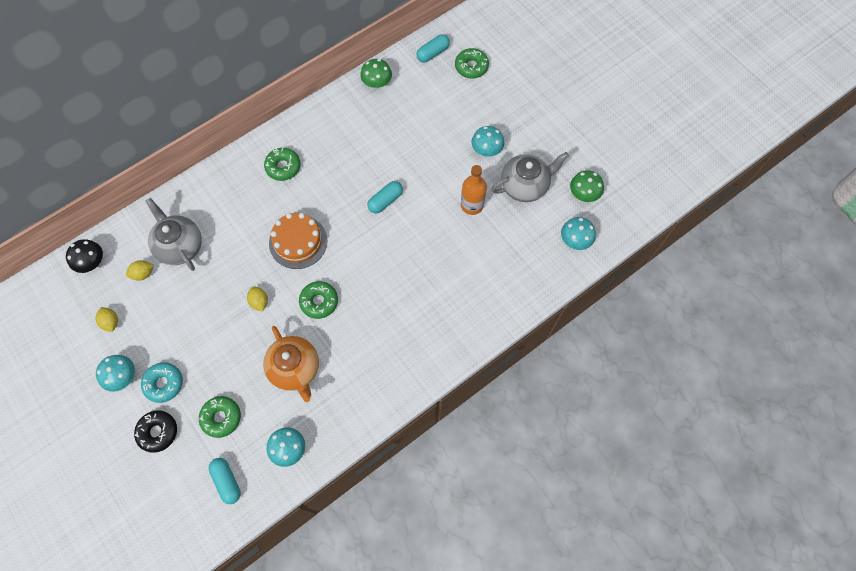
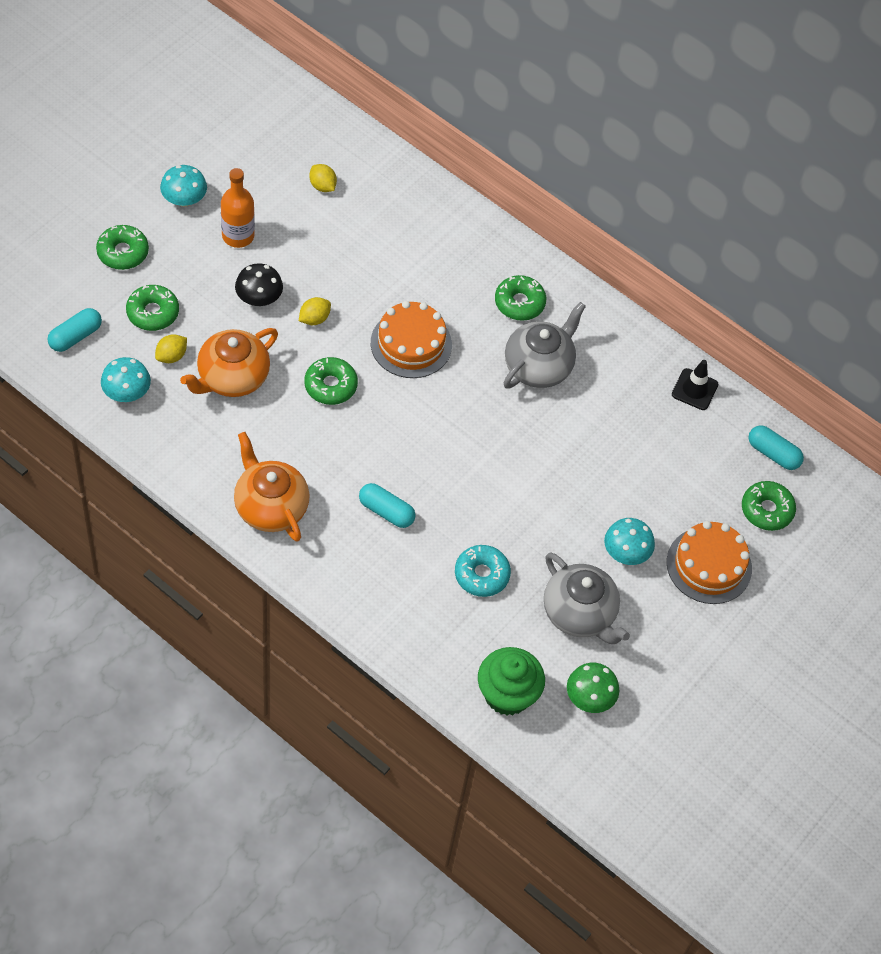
camera: 70 degrees right, 10 degrees down
black mushroom [66,239,103,273] -> black mushroom moved to [235,263,283,306]
yellow lemon [95,307,118,332] -> yellow lemon moved to [155,334,187,363]
black donut [134,410,177,453] -> green donut [96,225,149,270]
turquoise donut [141,362,183,403] -> turquoise donut moved to [455,545,511,597]
grey teapot [145,198,202,271] -> grey teapot moved to [504,302,586,388]
green mushroom [360,59,392,88] -> black traffic cone [672,360,718,410]
turquoise capsule [367,181,403,213] -> turquoise capsule moved to [359,483,415,528]
orange bottle [461,165,487,215] -> orange bottle moved to [221,168,255,248]
turquoise mushroom [561,217,596,250] -> green cupcake [478,647,545,715]
none -> orange teapot [234,432,310,542]
none -> orange cake [667,521,752,604]

